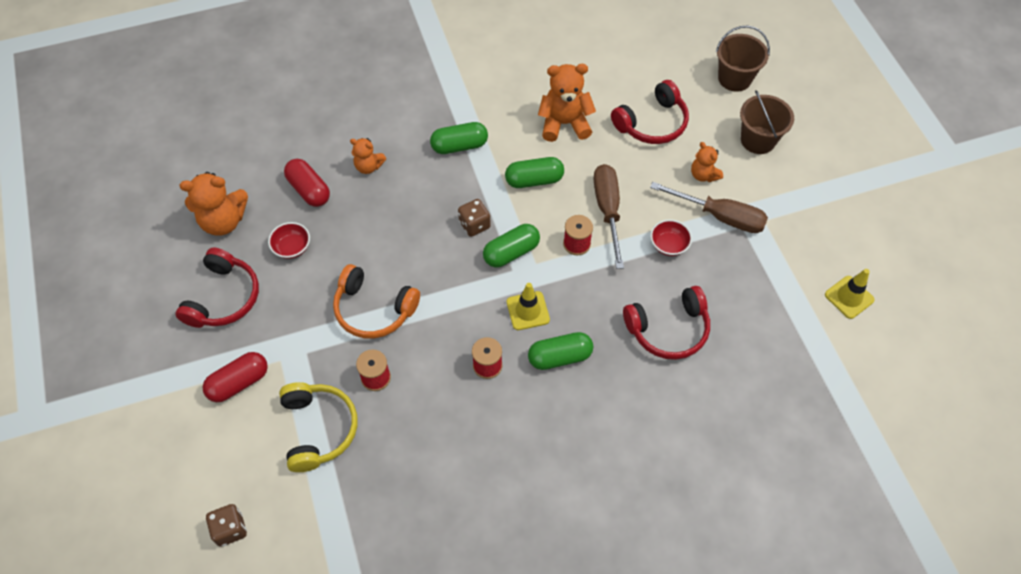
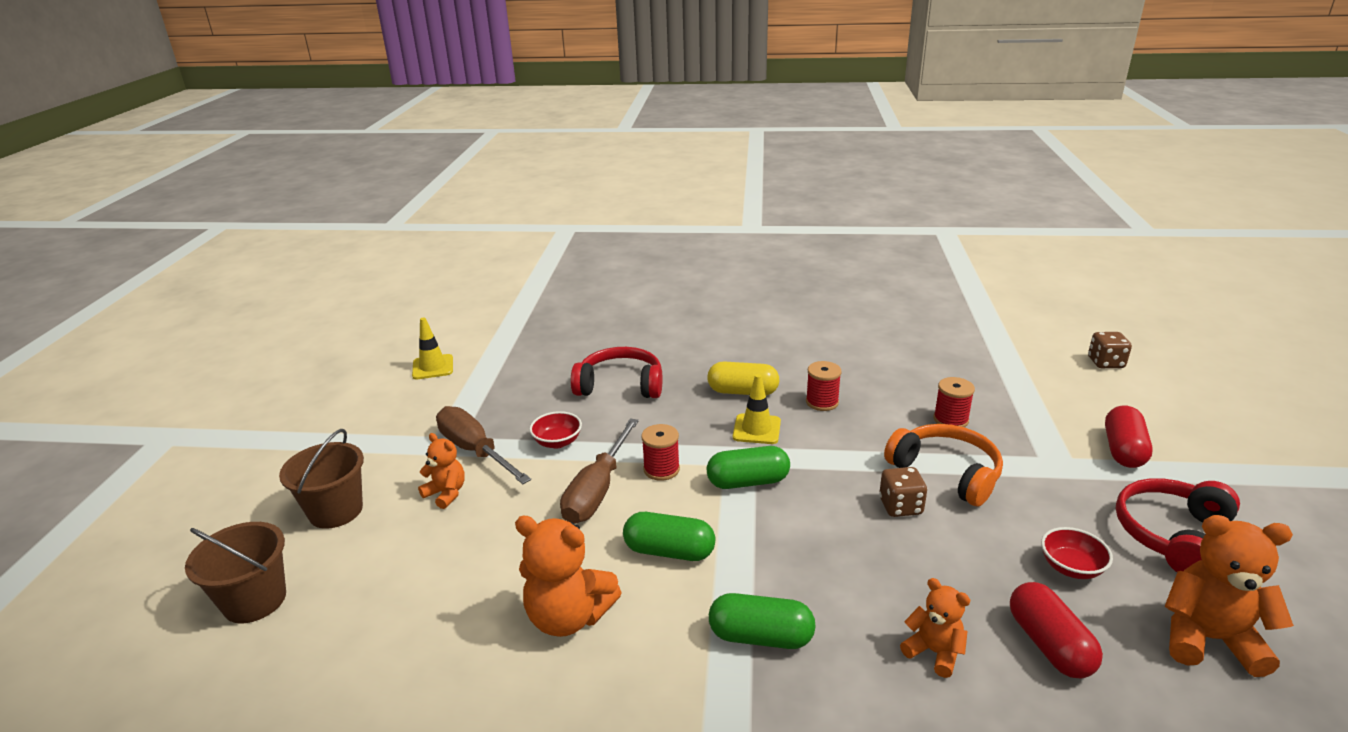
camera: 155 degrees left, 30 degrees down
red capsule [203,352,268,402] -> red capsule turned 60 degrees counterclockwise [1105,406,1153,468]
yellow headphones [279,382,357,472] -> none
brown dice [458,199,491,237] -> brown dice moved to [879,467,927,517]
green capsule [528,332,593,370] -> yellow capsule [707,362,780,395]
red headphones [611,80,689,144] -> none
orange teddy bear [691,142,723,182] -> orange teddy bear turned 45 degrees counterclockwise [418,433,465,509]

